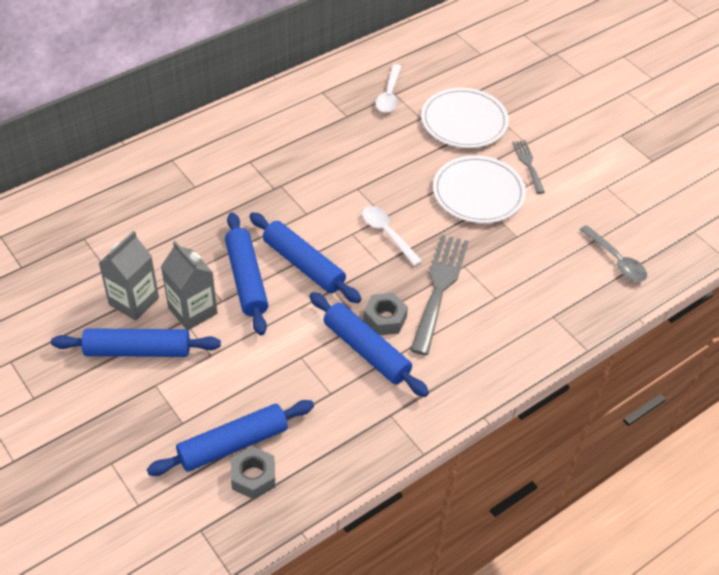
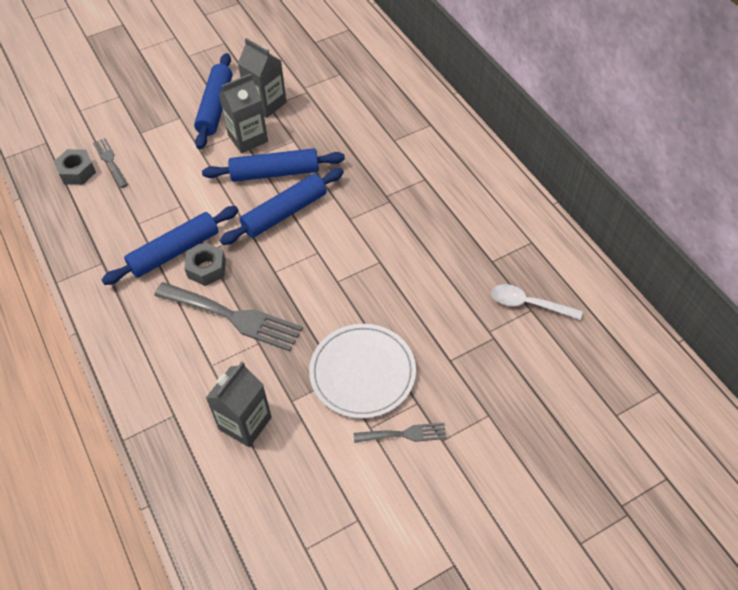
camera: 100 degrees right, 5 degrees up
blue rolling pin [147,400,314,476] -> grey fork [93,138,128,188]
white spoon [362,206,422,266] -> none
white plate [421,88,509,148] -> none
grey spoon [580,225,647,282] -> none
none -> grey carton [206,362,272,447]

